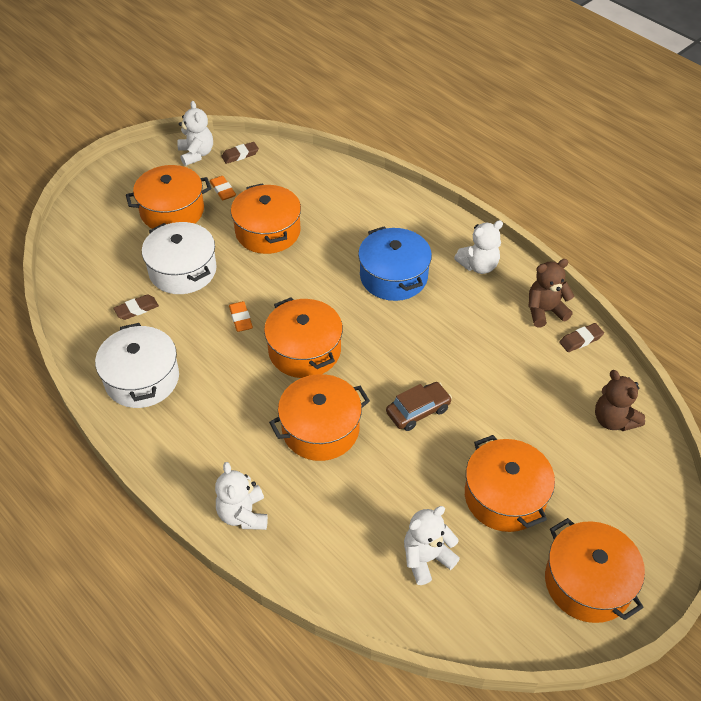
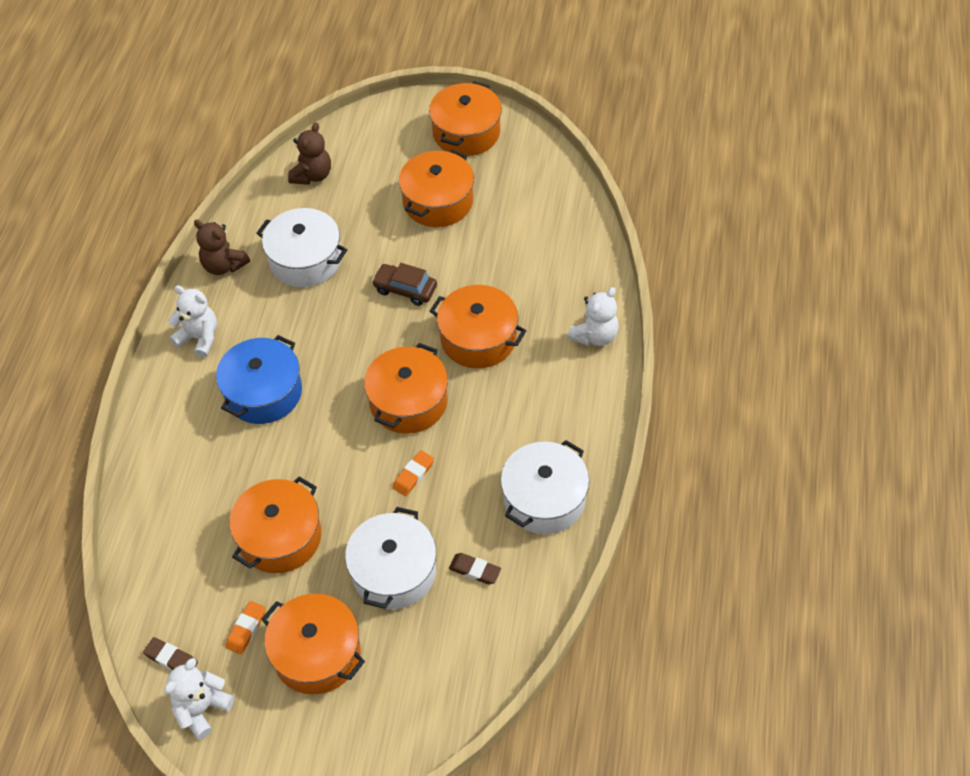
camera: 125 degrees left, 5 degrees up
white teddy bear [404,506,460,585] -> none
brown eraser [559,323,604,352] -> none
none -> white pot [257,208,347,287]

